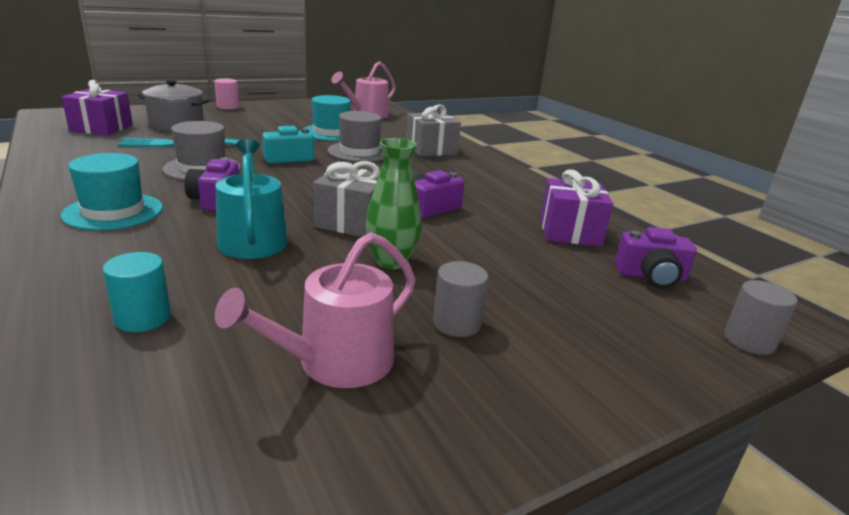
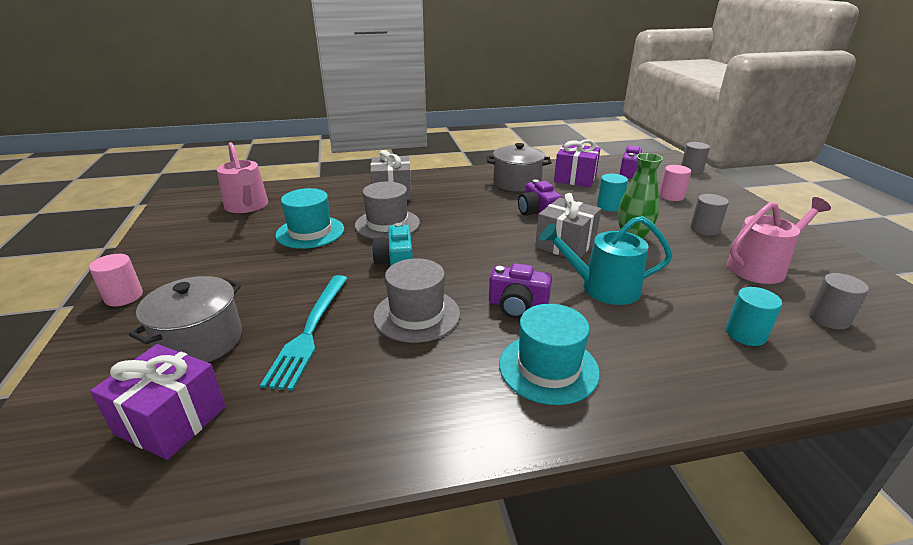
camera: 70 degrees left, 5 degrees up
pink watering can [215,232,416,388] -> pink watering can turned 90 degrees counterclockwise [727,197,831,284]
none -> grey pot [487,143,551,192]
none -> turquoise cylinder [597,174,628,212]
none -> pink cylinder [659,165,691,201]
none -> grey cylinder [808,273,869,330]

